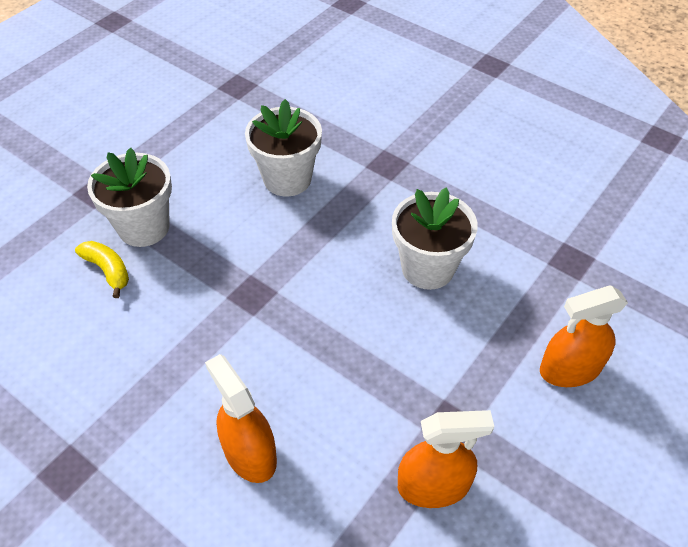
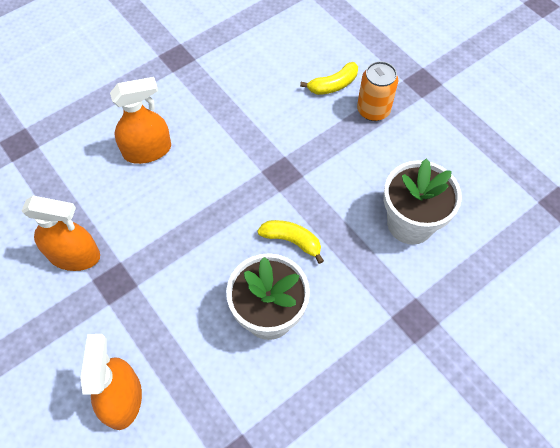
camera: 105 degrees right, 10 degrees up
white flower pot [87,148,172,247] -> orange can [357,61,398,121]
orange spray bottle [398,410,494,508] -> orange spray bottle turned 90 degrees counterclockwise [22,196,100,271]
none -> yellow banana [257,220,324,264]

